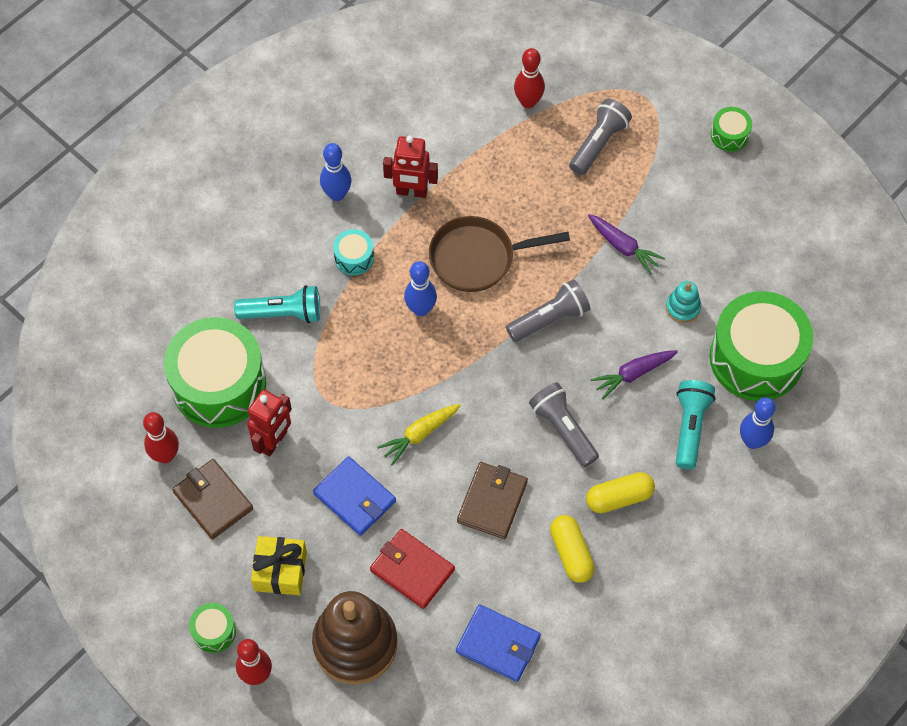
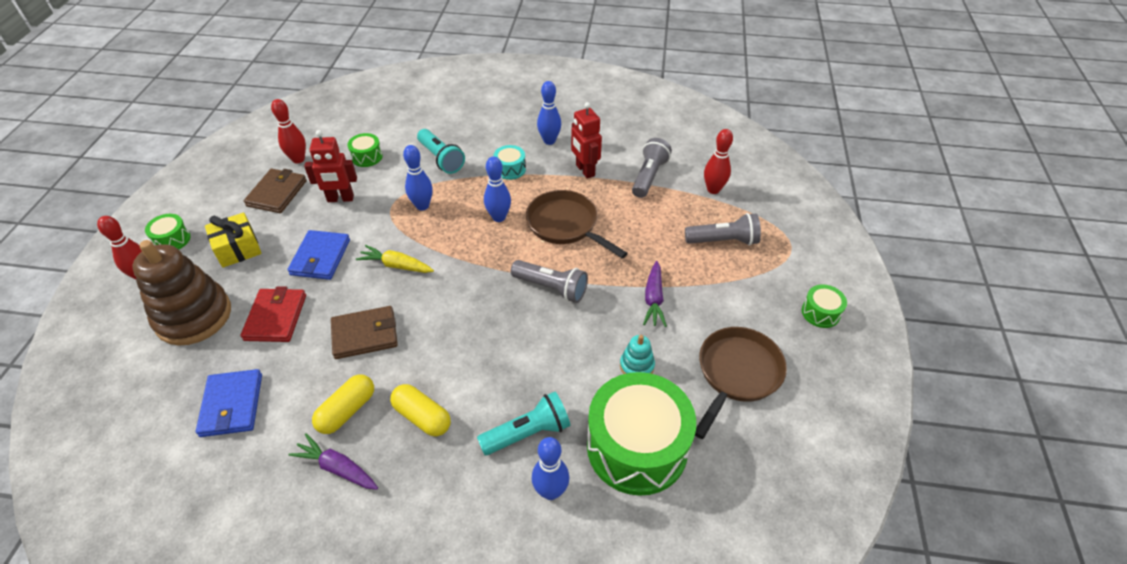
camera: 55 degrees right, 15 degrees down
green drum [164,317,266,428] -> green drum [347,133,383,167], size x0.43
grey flashlight [529,382,599,467] -> grey flashlight moved to [632,138,672,198]
purple carrot [591,350,678,399] -> purple carrot moved to [288,433,378,490]
none -> blue bowling pin [403,145,433,211]
none -> brown pan [695,327,787,439]

